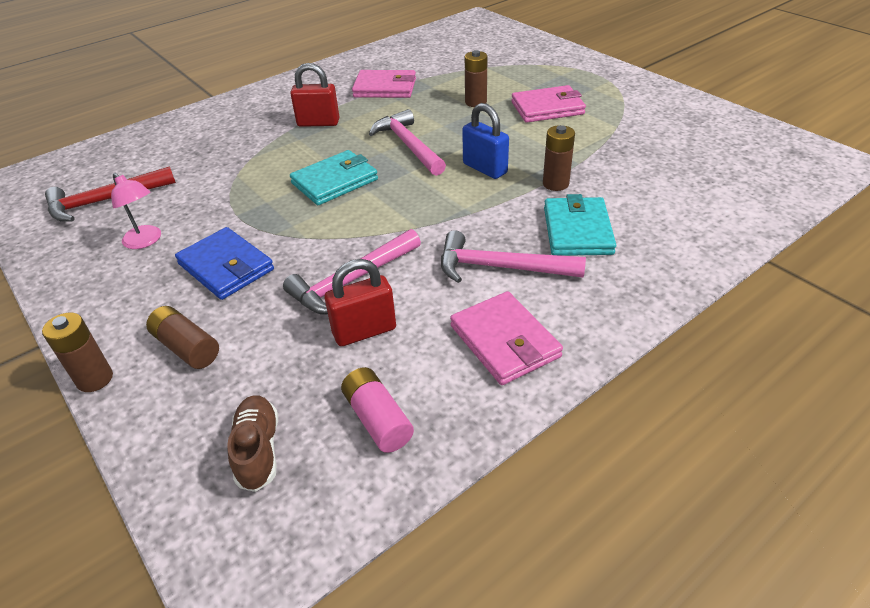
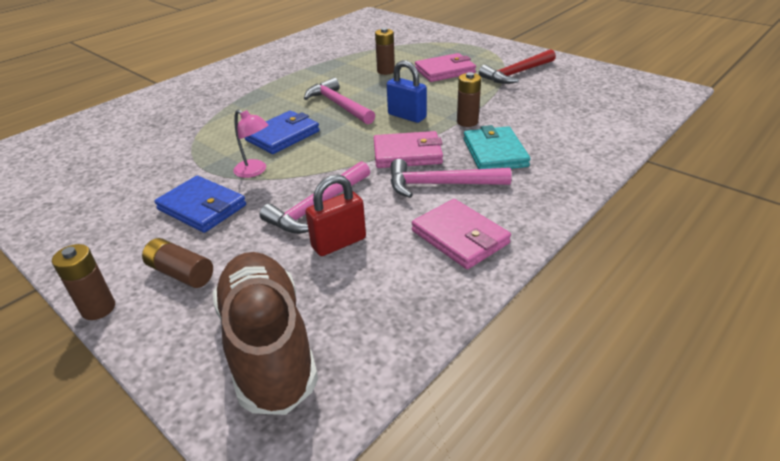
camera: 10 degrees left, 5 degrees down
red hammer [45,166,176,222] -> red hammer moved to [479,49,556,84]
pink lamp [111,173,161,249] -> pink lamp moved to [233,110,268,178]
brown shoe [227,395,278,492] -> brown shoe [212,252,318,415], size x2.03
red padlock [290,63,339,127] -> none
turquoise wallet [290,150,378,205] -> blue wallet [245,111,320,154]
pink battery [341,367,414,453] -> none
pink wallet [352,70,416,98] -> pink wallet moved to [374,131,443,168]

